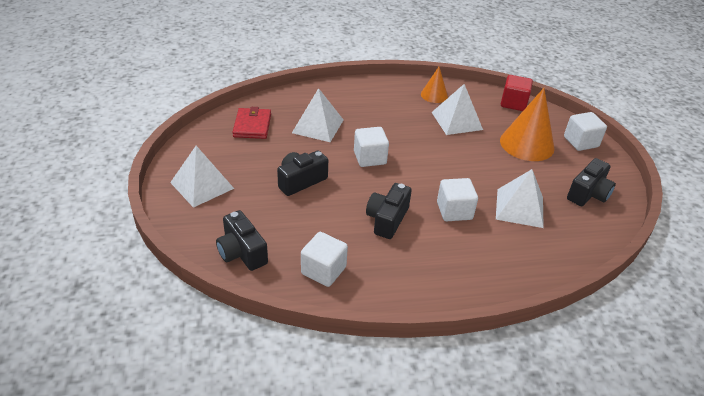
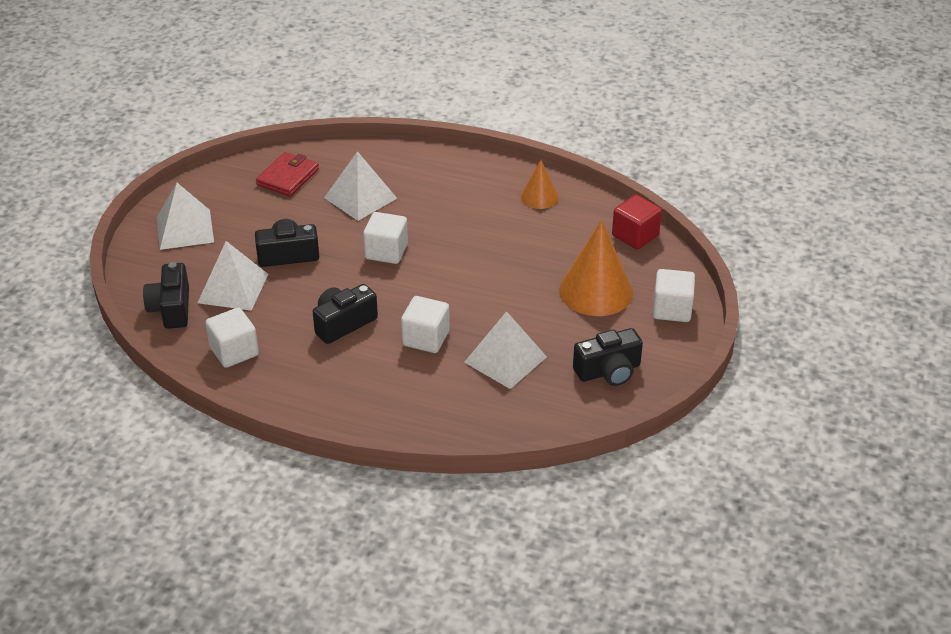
camera: 30 degrees right, 0 degrees up
white pyramid [431,84,483,135] -> white pyramid moved to [198,241,269,311]

